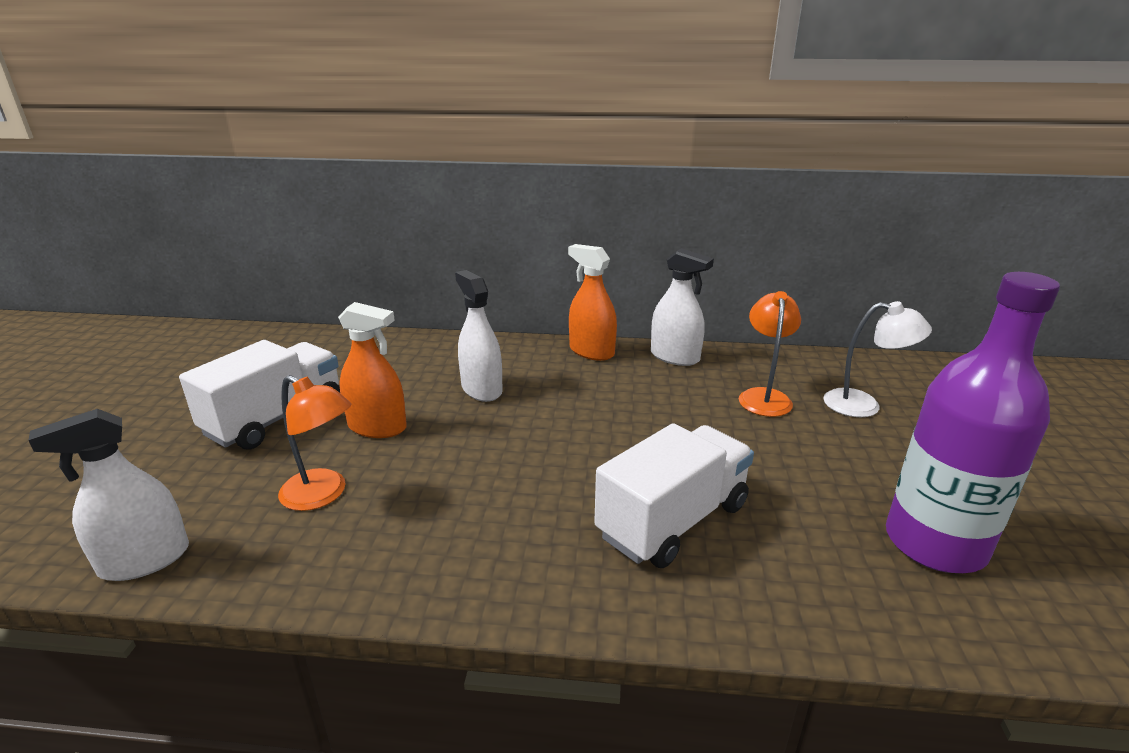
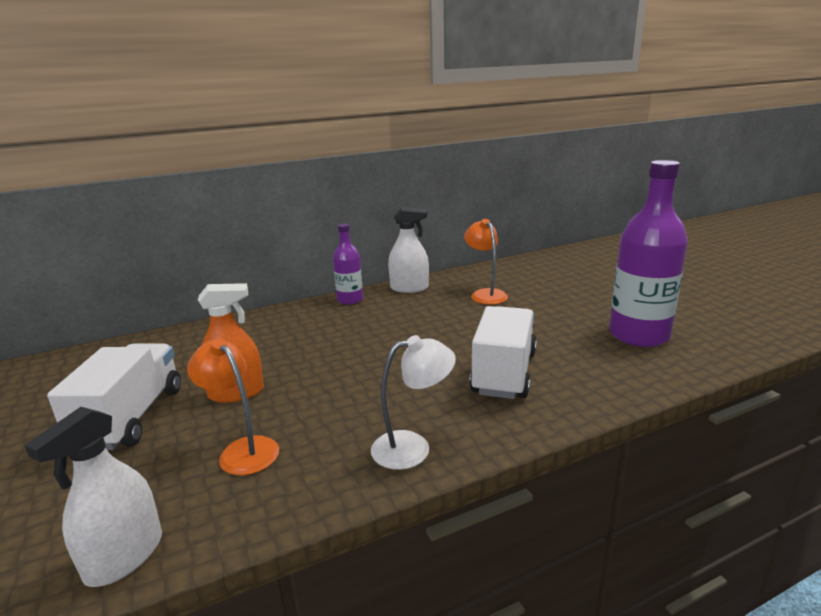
camera: 30 degrees left, 5 degrees down
orange lamp [278,375,352,511] -> orange lamp turned 135 degrees counterclockwise [187,338,279,475]
white spray bottle [455,270,503,402] -> none
orange spray bottle [568,244,617,361] -> purple bottle [333,224,363,305]
white lamp [823,301,932,417] -> white lamp moved to [371,335,456,470]

